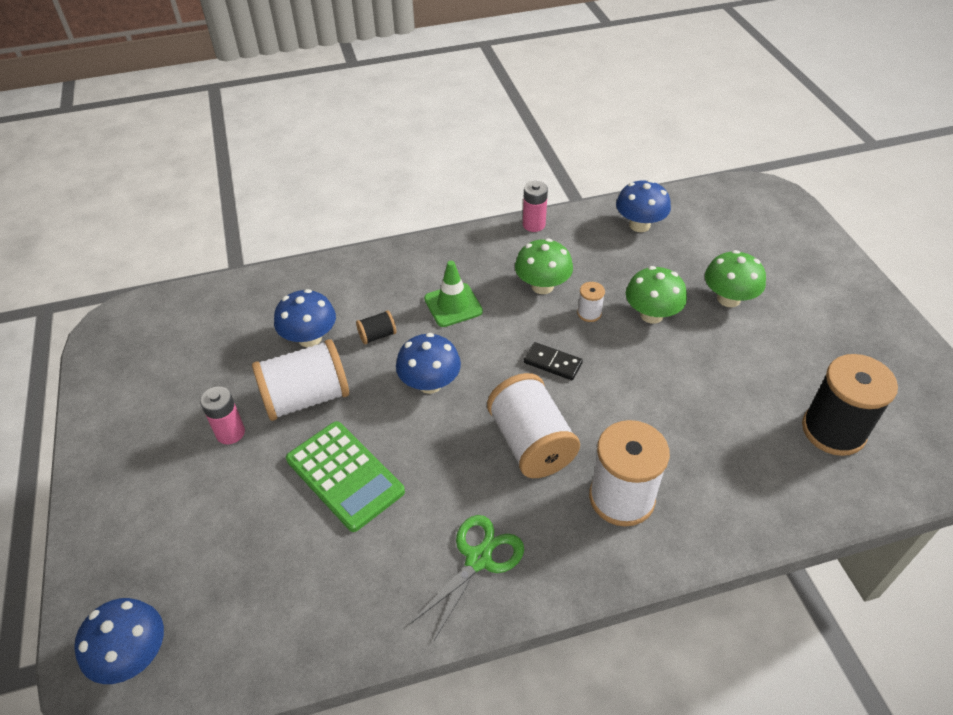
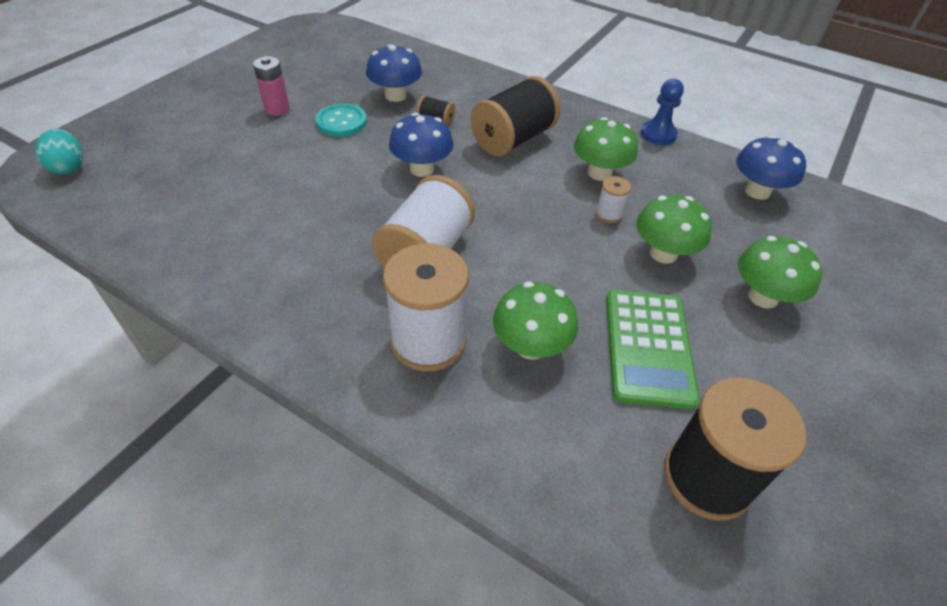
camera: 45 degrees right, 0 degrees up
blue mushroom [74,598,164,684] -> turquoise egg [35,129,83,174]
white spool [252,339,349,421] -> turquoise button [315,104,367,137]
green calculator [286,421,405,532] -> green calculator moved to [606,290,700,409]
green scissors [410,515,524,642] -> none
green traffic cone [424,261,483,327] -> black spool [470,76,560,156]
pink battery [523,181,548,232] -> blue pawn [640,79,684,145]
black domino [524,342,583,380] -> none
none -> green mushroom [493,281,578,360]

